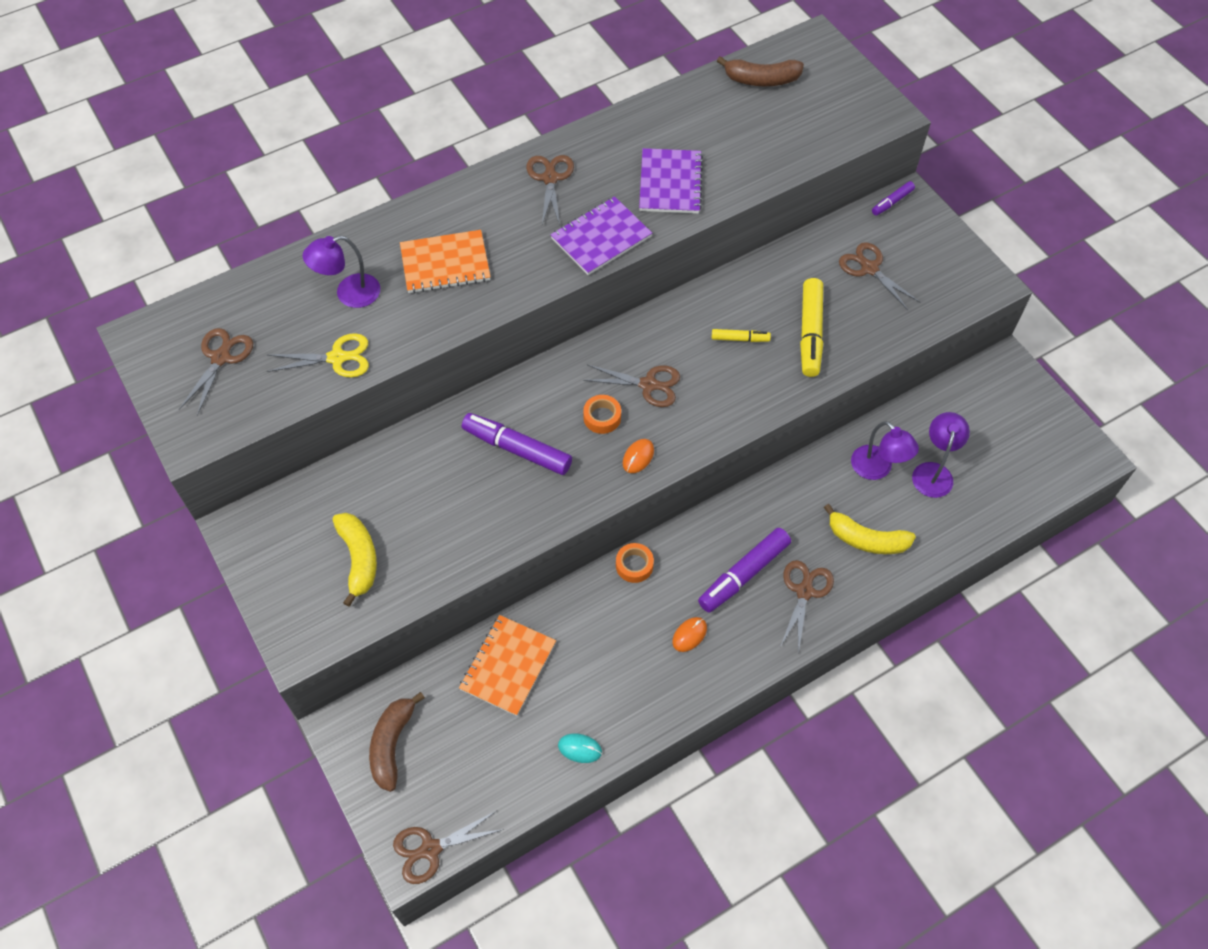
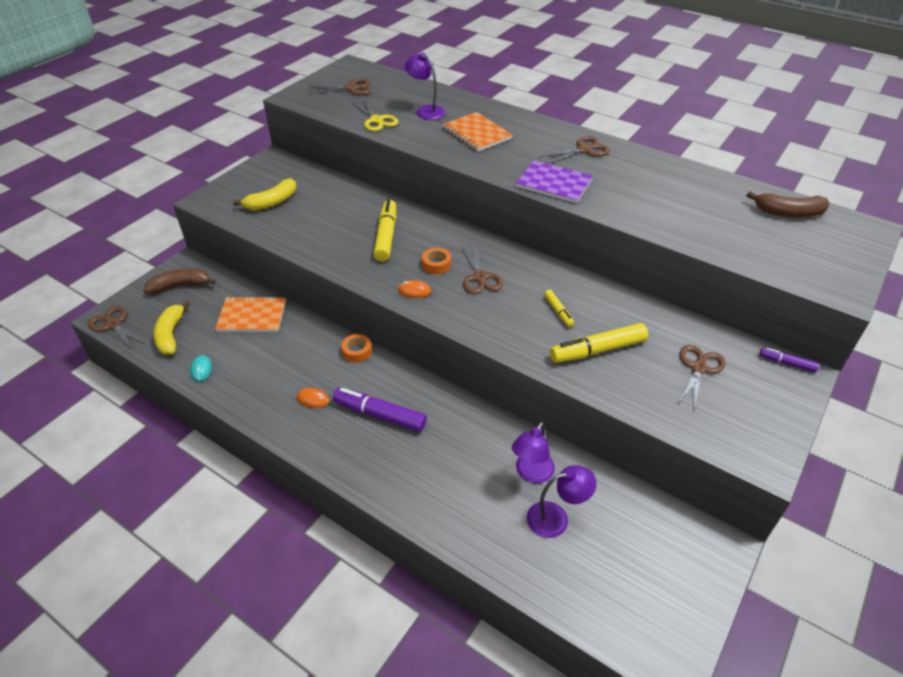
camera: 65 degrees right, 15 degrees down
purple marker [462,413,572,475] -> yellow marker [373,199,396,262]
purple notebook [639,148,703,214] -> none
brown banana [717,56,804,86] -> brown banana turned 60 degrees counterclockwise [746,191,830,217]
brown scissors [780,560,834,654] -> none
yellow banana [824,504,916,554] -> yellow banana moved to [153,301,190,355]

